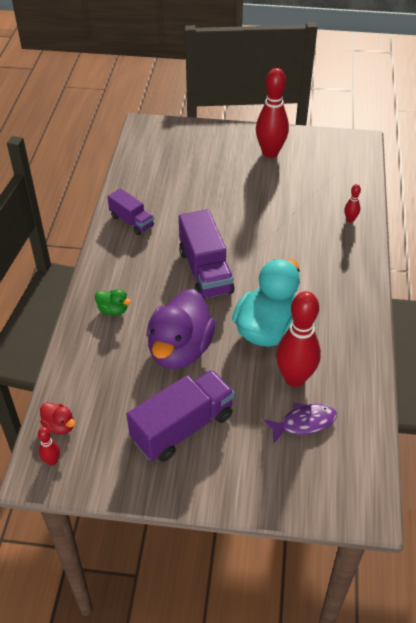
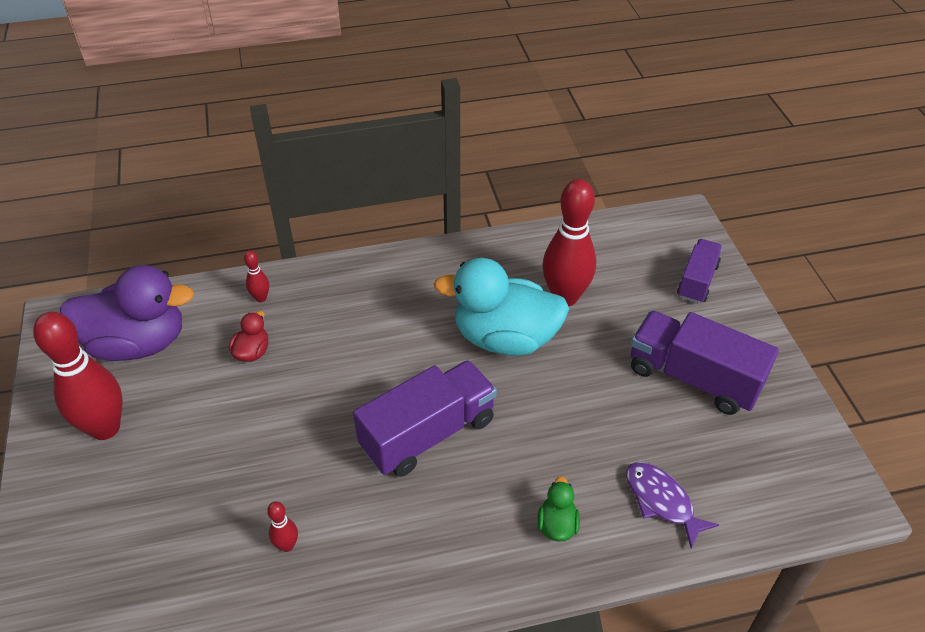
camera: 110 degrees left, 0 degrees up
red bowling pin [38,427,60,466] -> red bowling pin moved to [267,501,298,552]
red duck [40,402,75,434] -> red duck moved to [229,311,268,362]
purple truck [108,188,154,235] -> purple truck moved to [677,239,723,303]
purple duck [147,289,216,369] -> purple duck moved to [60,265,194,361]
purple fish [263,403,337,443] -> purple fish moved to [626,462,719,548]

